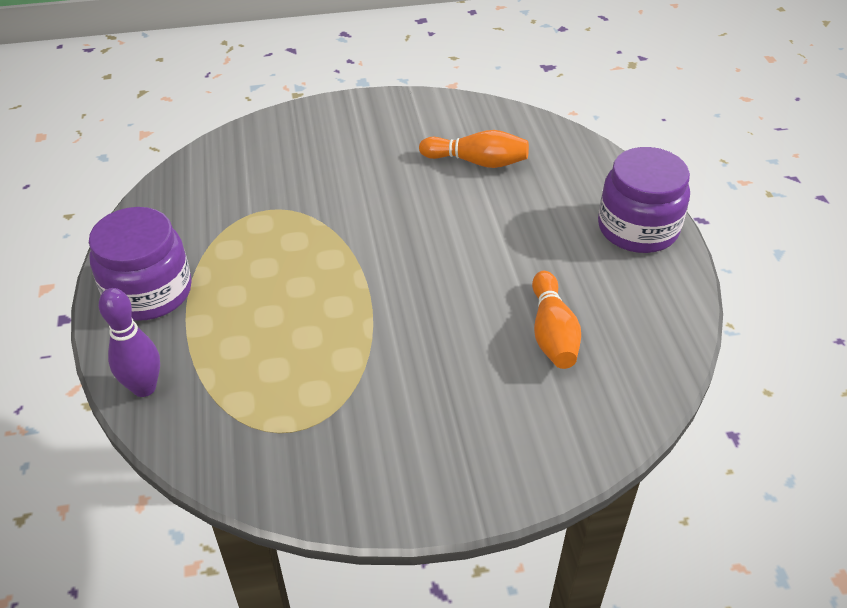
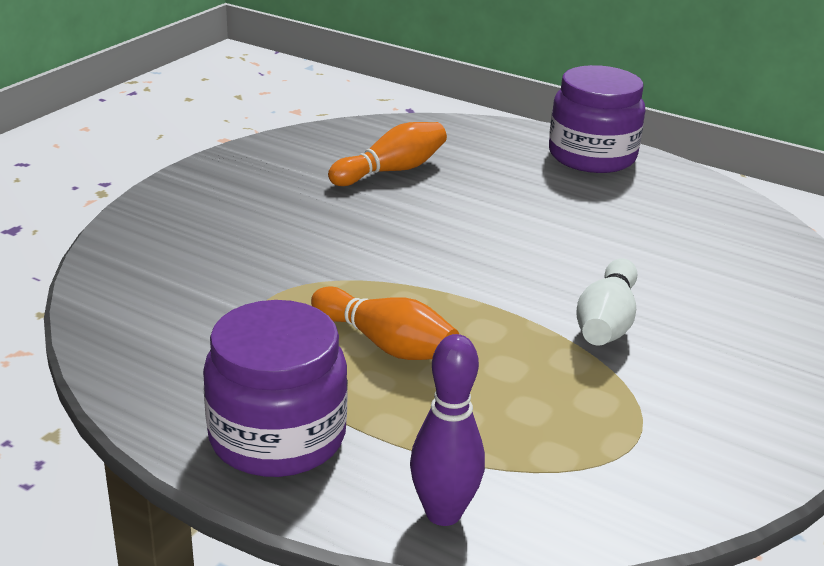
camera: 50 degrees left, 15 degrees down
orange bowling pin [532,271,581,369] -> orange bowling pin moved to [311,287,459,360]
none -> white bowling pin [576,258,637,345]

